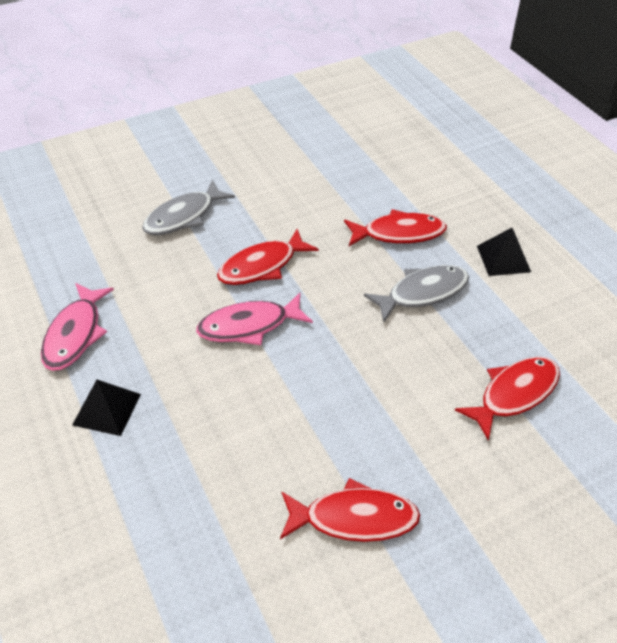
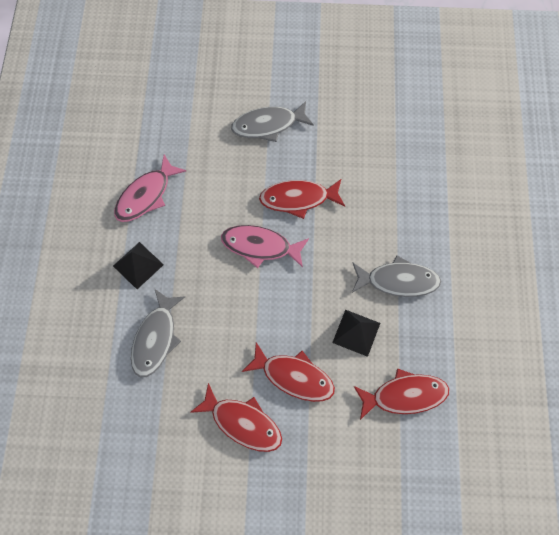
camera: 30 degrees right, 20 degrees up
red fish [344,209,447,246] -> red fish moved to [242,342,335,402]
black pyramid [477,228,531,276] -> black pyramid moved to [332,310,380,357]
none -> grey fish [131,289,185,377]

